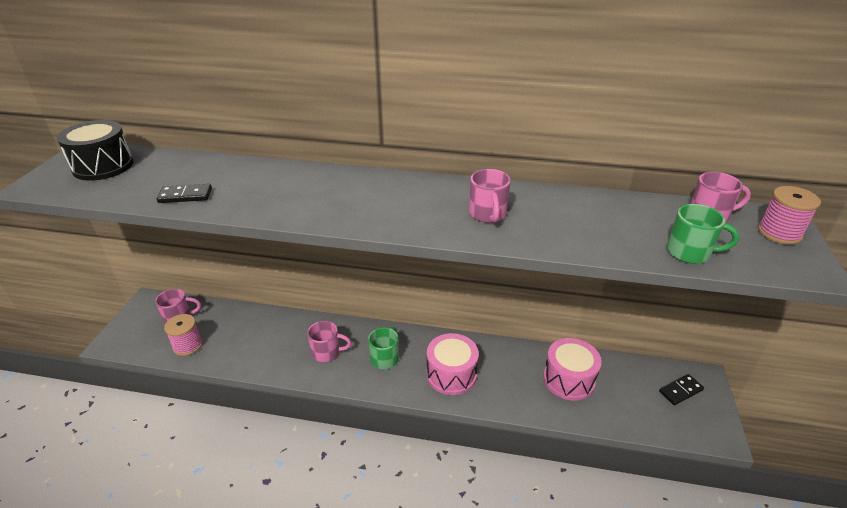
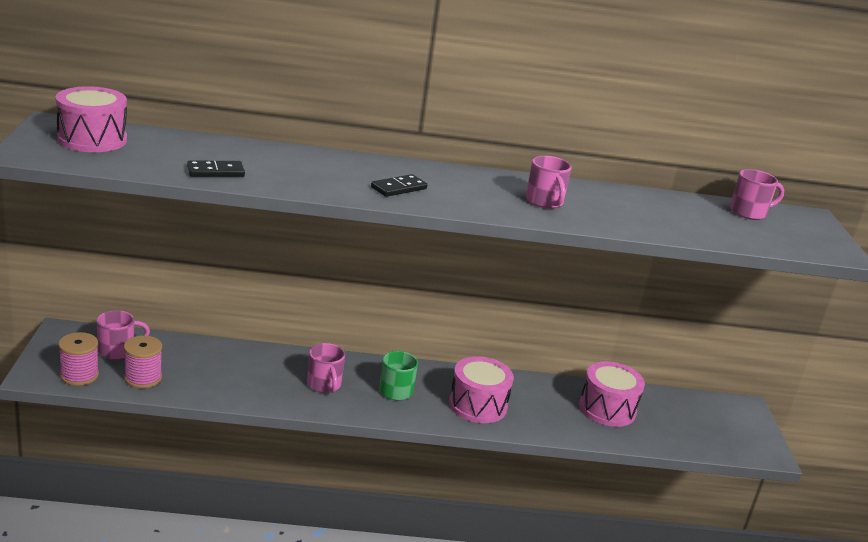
camera: 15 degrees left, 10 degrees down
black drum [57,120,133,181] -> pink drum [55,86,127,152]
pink mug [307,321,352,362] -> pink mug turned 75 degrees clockwise [307,343,345,393]
black domino [659,374,704,405] -> black domino moved to [371,174,427,197]
green mug [667,204,739,264] -> none
pink spool [758,186,821,245] -> pink spool moved to [58,332,99,386]

